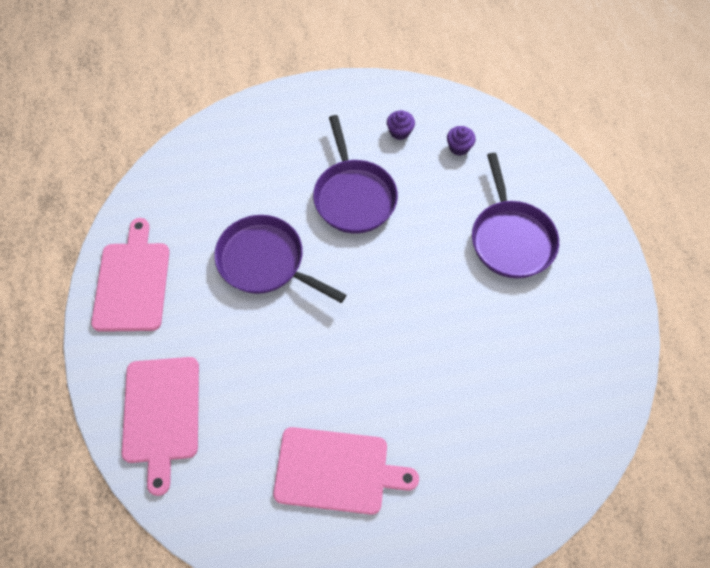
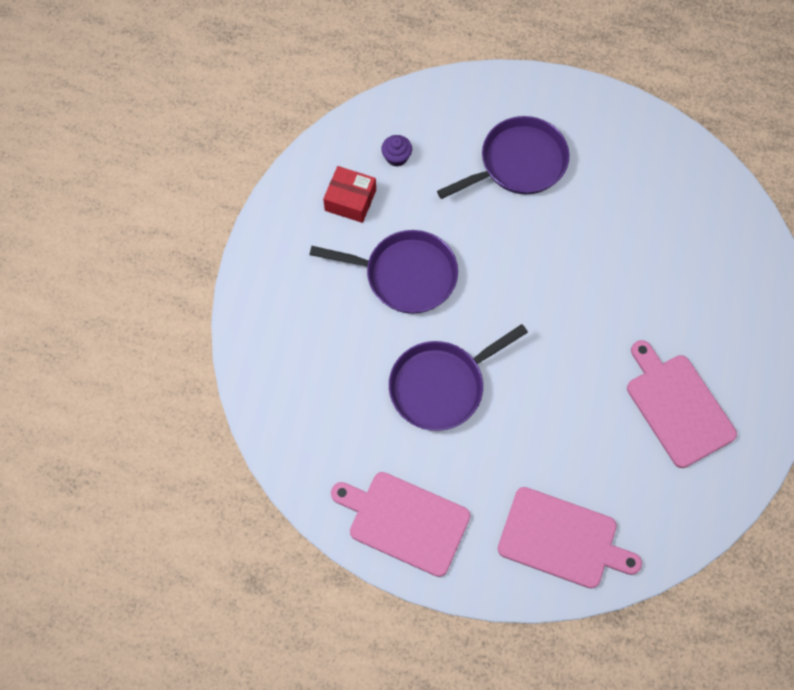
camera: 65 degrees left, 5 degrees up
pink cutting board [273,427,419,515] -> pink cutting board turned 60 degrees counterclockwise [627,340,737,468]
purple cupcake [387,110,415,140] -> red box [323,166,376,223]
purple pan [472,153,559,278] -> purple pan turned 45 degrees counterclockwise [437,116,569,199]

